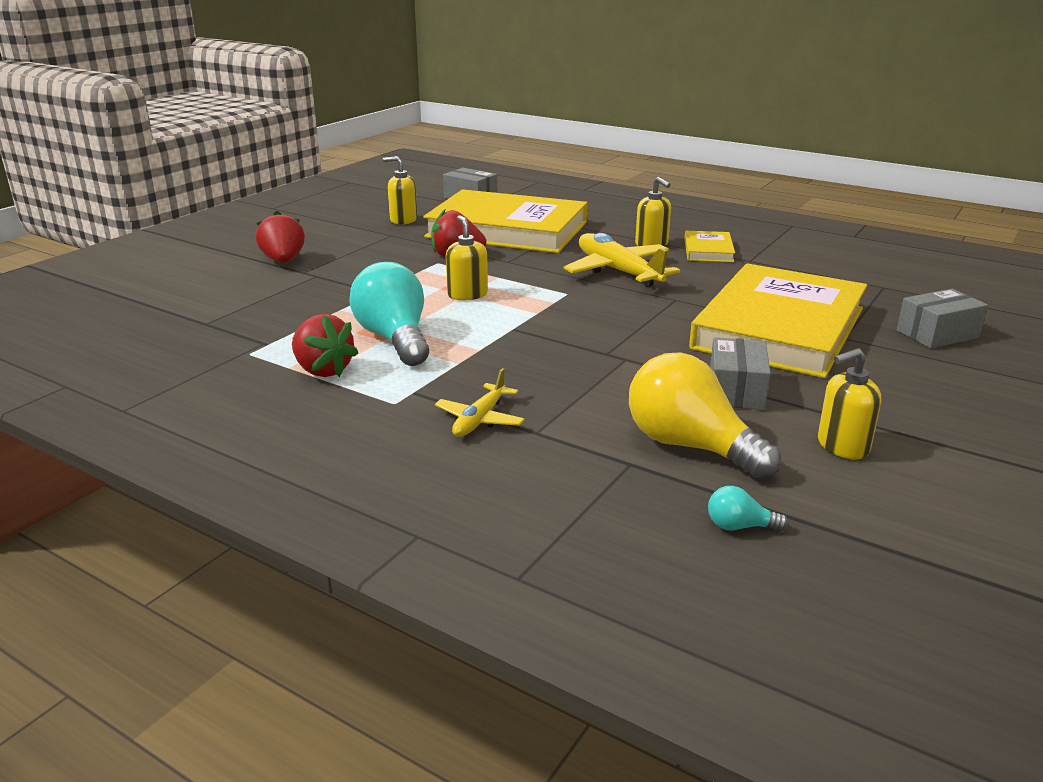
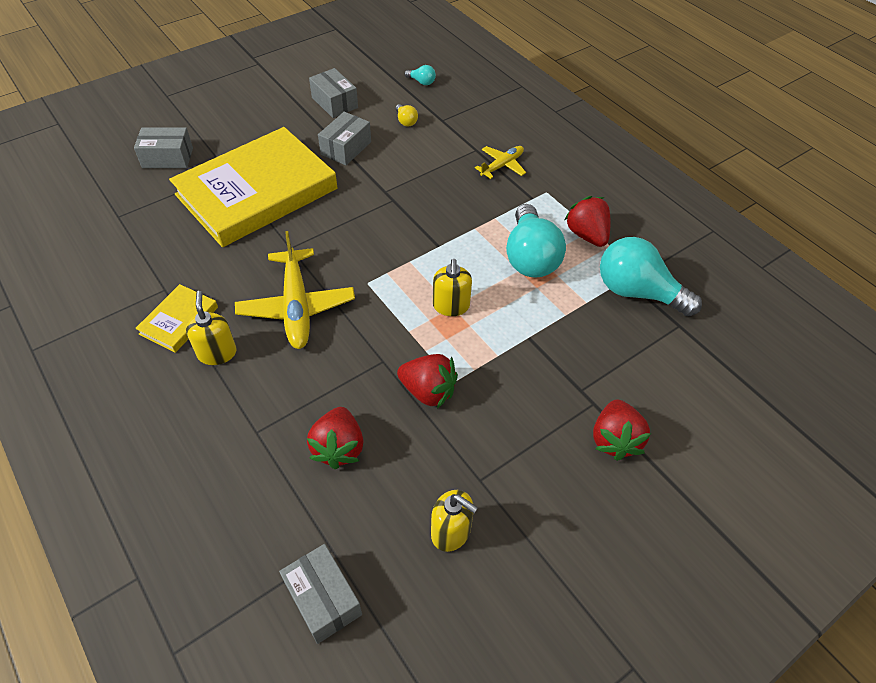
camera: 160 degrees left, 25 degrees up
yellow book [423,189,587,253] -> red strawberry [307,407,364,469]
yellow light bulb [629,352,781,479] -> yellow light bulb [396,104,418,126], size x0.42
yellow soap dispenser [818,348,881,459] -> grey box [309,68,358,118]
none -> turquoise light bulb [600,237,702,316]

